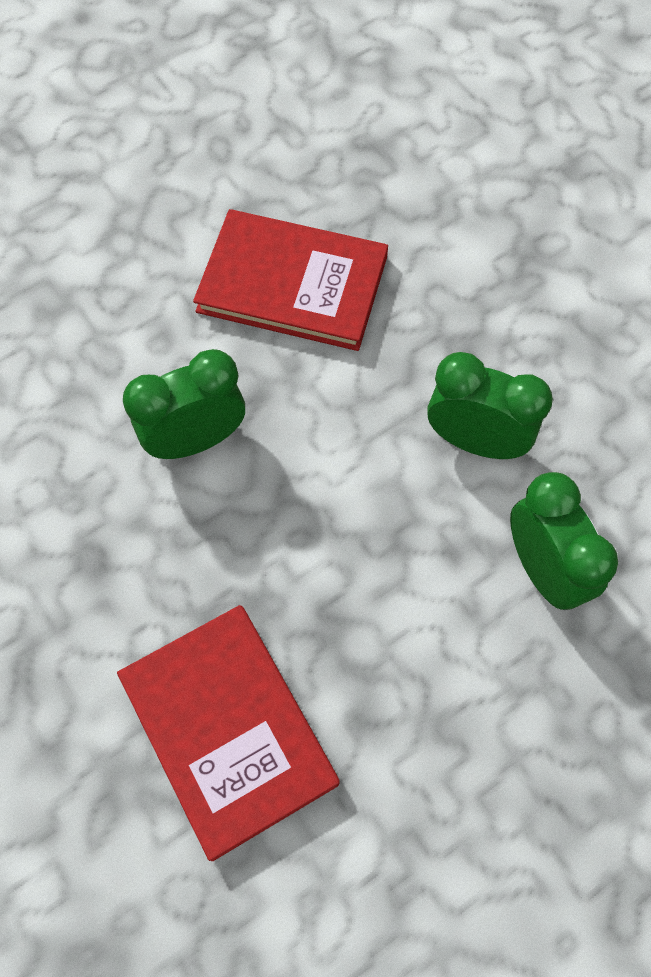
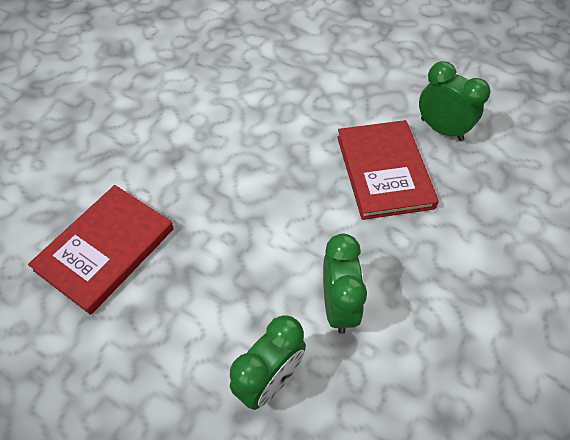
camera: 65 degrees right, 10 degrees down
green clock [123,349,245,459] -> green clock moved to [419,61,491,141]

